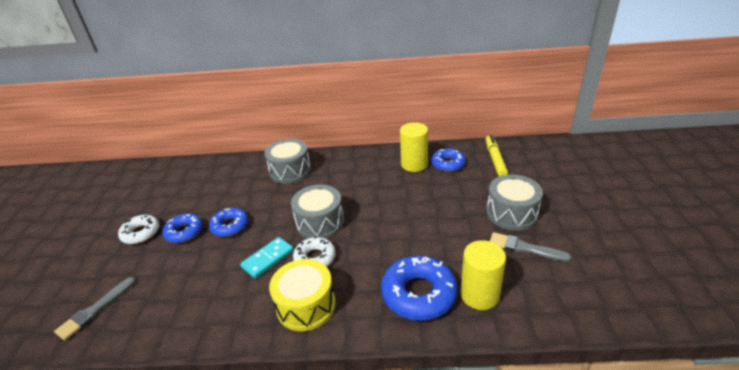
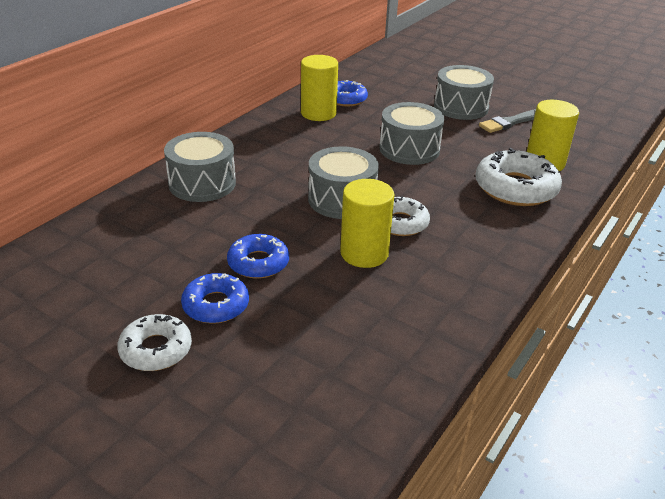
camera: 60 degrees left, 0 degrees up
grey brush [54,277,136,341] -> none
turquoise domino [240,237,294,278] -> yellow cylinder [340,179,395,268]
yellow drum [269,259,336,331] -> none
blue donut [381,256,458,321] -> white donut [475,148,562,206]
yellow marker [485,135,508,177] -> none
none -> grey drum [379,102,444,165]

